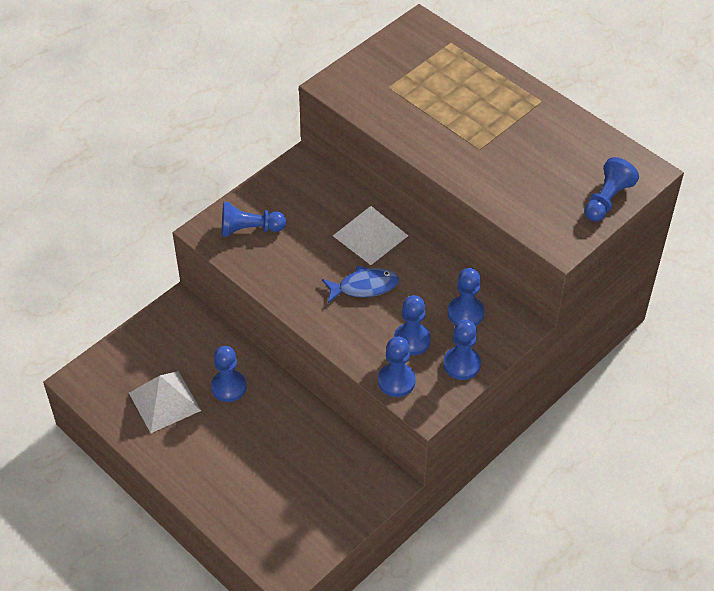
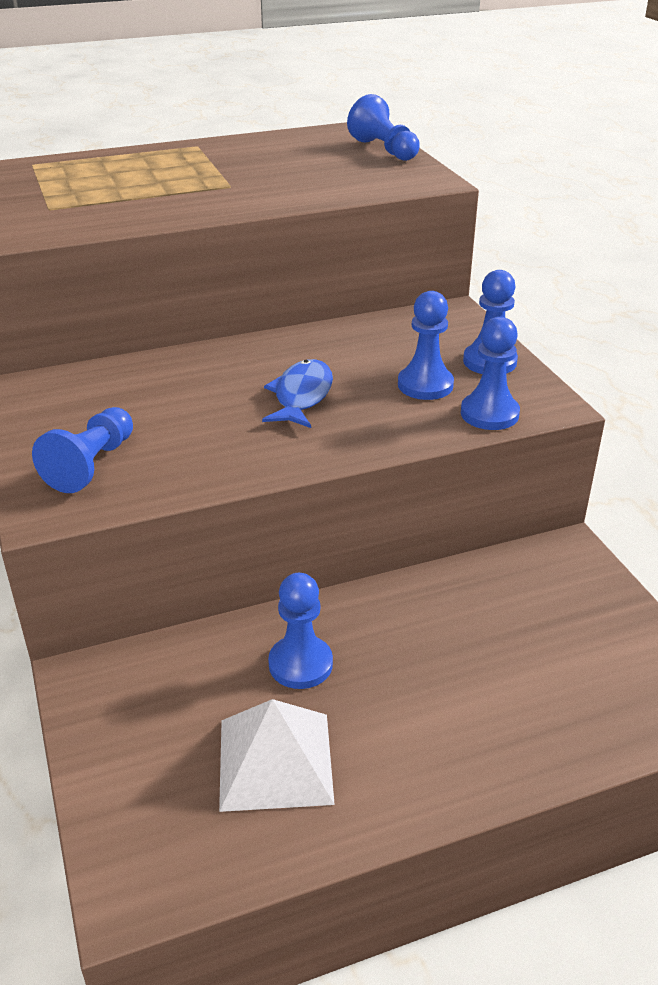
camera: 65 degrees left, 15 degrees down
white pyramid [333,206,408,265] -> none
blue pawn [448,268,484,326] -> none

